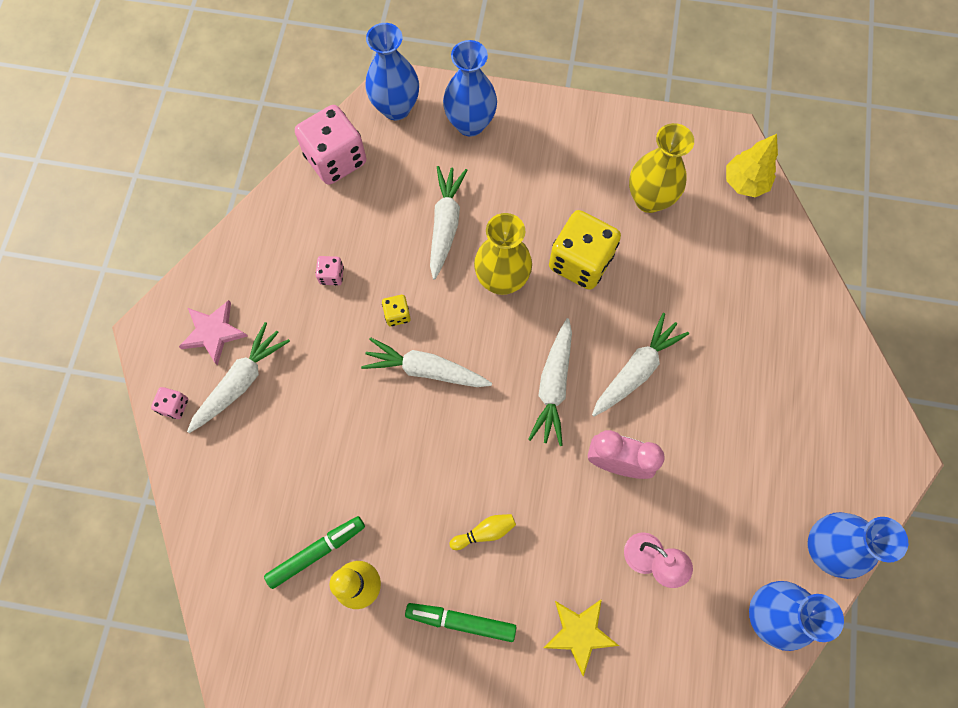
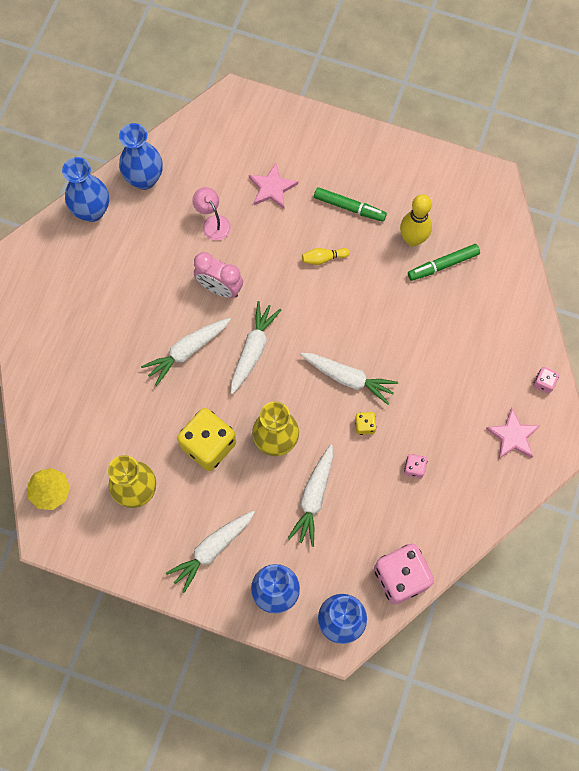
camera: 170 degrees left, 0 degrees up
white carrot [187,322,290,433] -> white carrot moved to [166,510,255,593]
yellow star [543,600,619,677] -> pink star [249,163,298,209]

